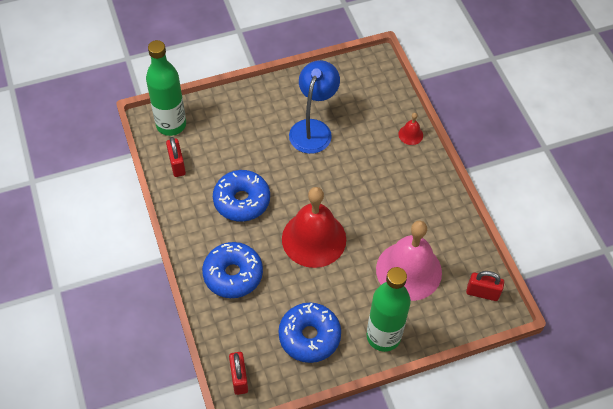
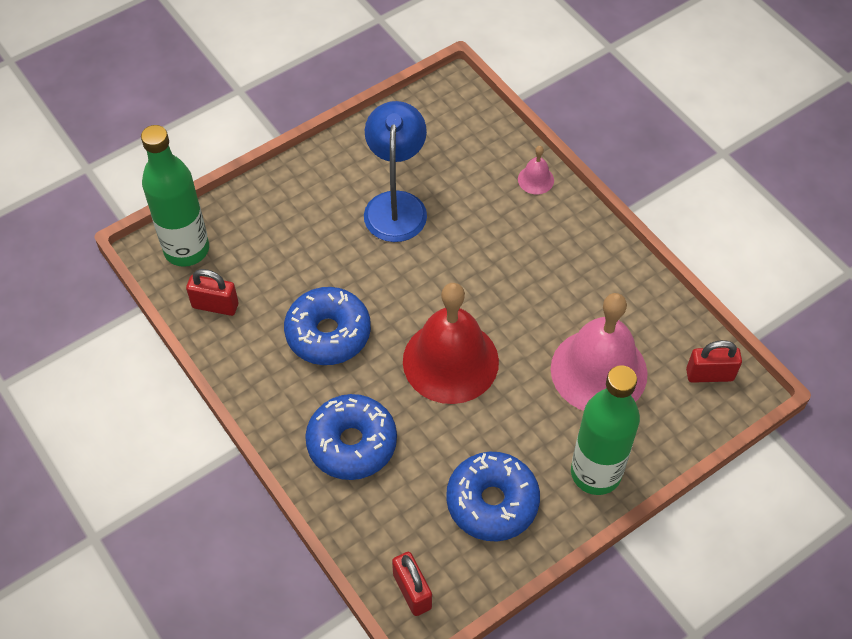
camera: 15 degrees left, 0 degrees up
red padlock [166,137,186,177] -> red padlock turned 45 degrees counterclockwise [186,269,239,316]
red bell [399,113,423,145] -> pink bell [518,146,554,194]

